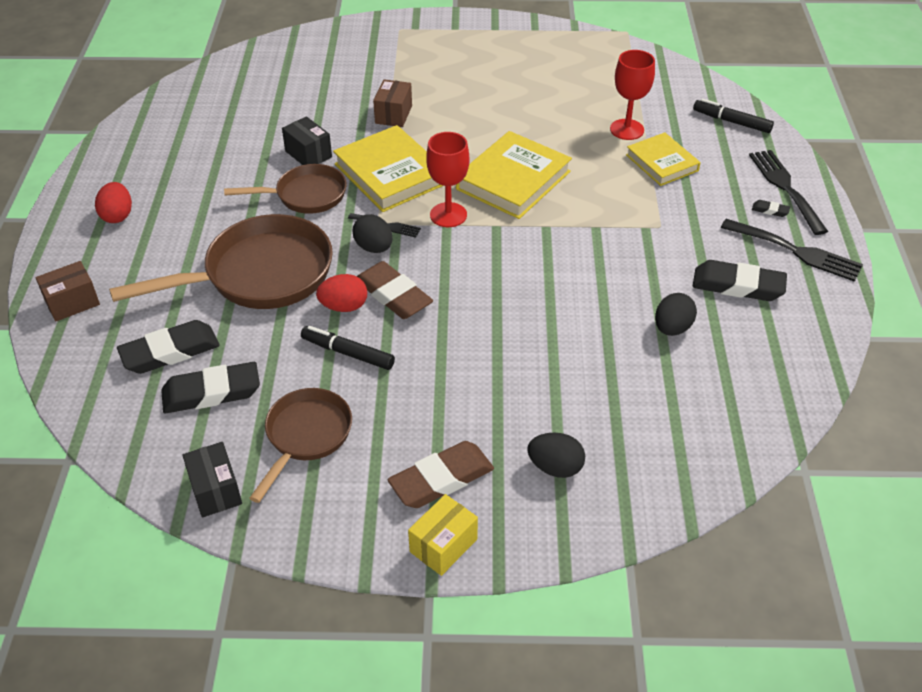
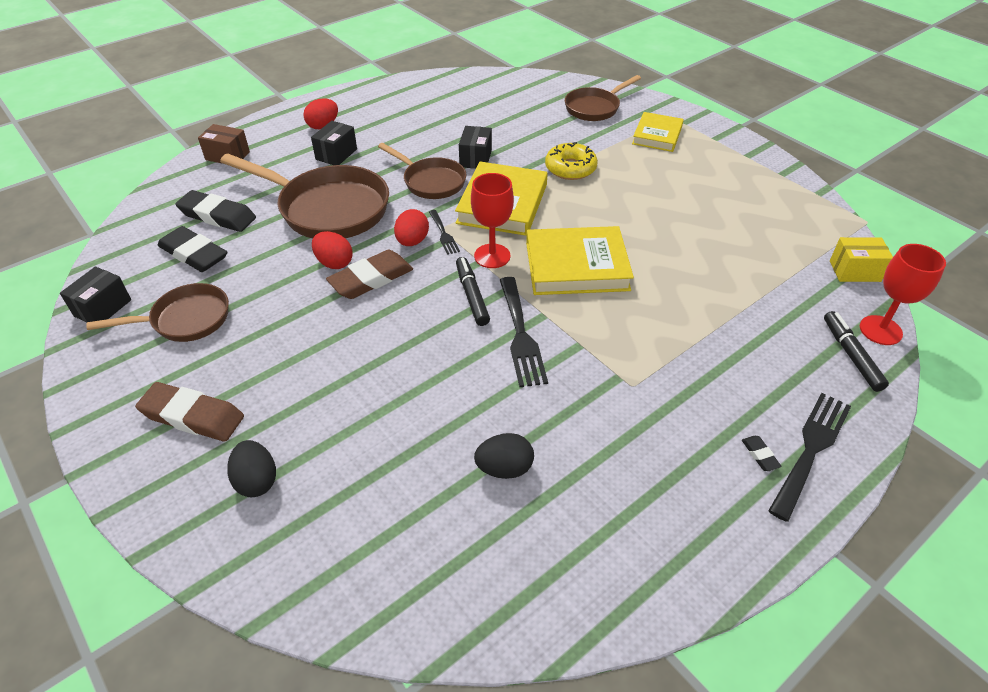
camera: 50 degrees right, 0 degrees up
black marker [301,326,395,370] -> black marker moved to [456,257,490,326]
black egg [352,214,392,253] -> red egg [394,209,429,246]
brown eraser [356,261,433,319] -> brown eraser turned 45 degrees clockwise [326,250,413,299]
brown box [373,79,412,127] -> yellow donut [545,142,598,180]
yellow box [408,494,478,576] -> yellow box moved to [830,237,893,282]
red goblet [610,50,655,140] -> red goblet moved to [860,244,946,345]
yellow book [626,132,701,186] -> yellow book moved to [632,112,684,152]
black eraser [693,260,787,301] -> none
black fork [721,219,863,282] -> black fork moved to [500,277,548,387]
none -> black box [311,121,357,165]
none -> brown pan [565,75,641,121]

